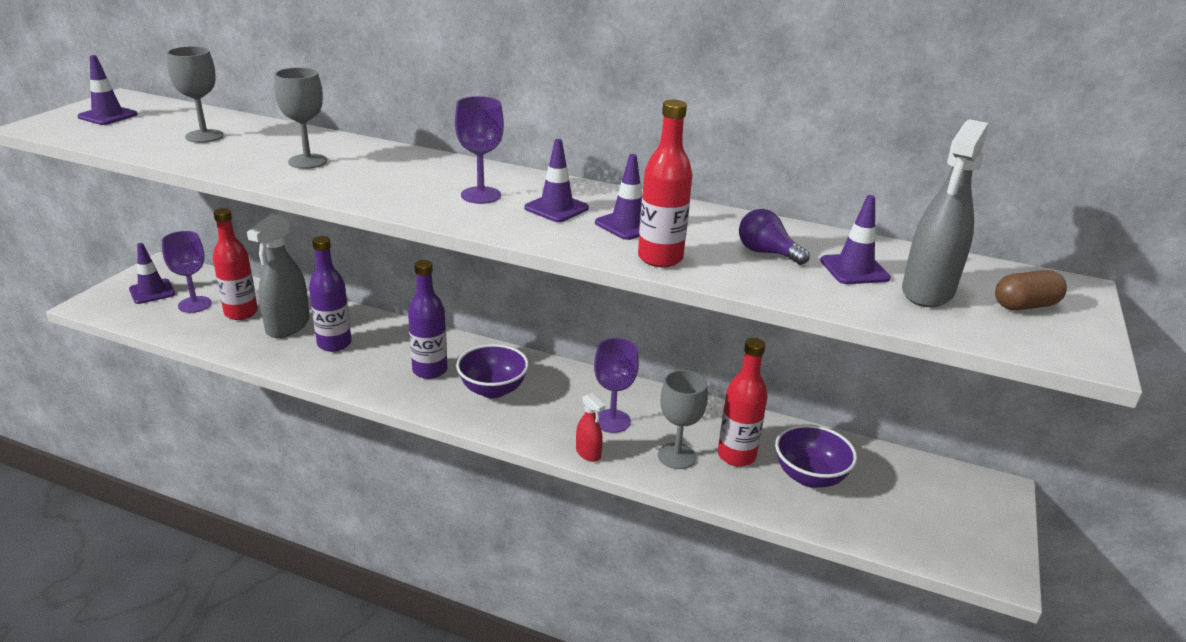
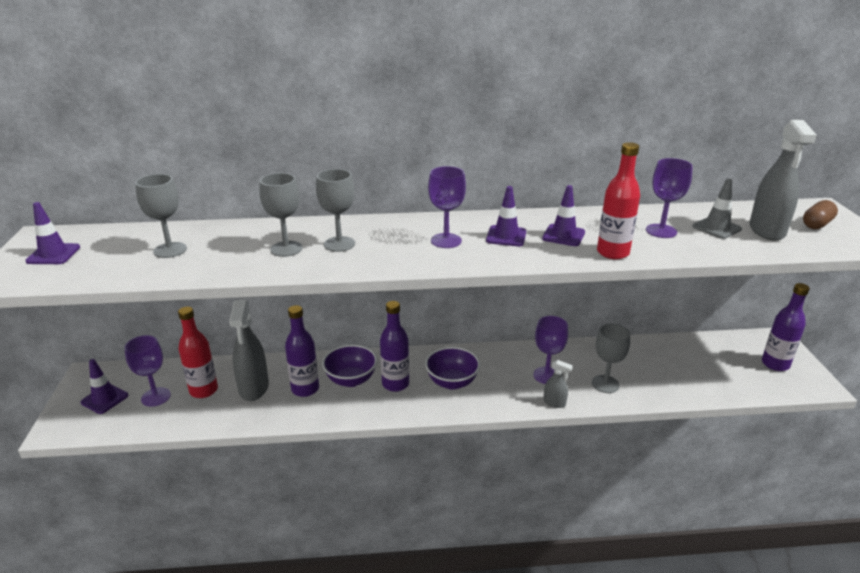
camera: 25 degrees left, 0 degrees up
red spray bottle [576,393,605,462] -> grey spray bottle [543,360,573,408]
red bottle [718,338,767,467] -> none
purple light bulb [739,209,810,265] -> purple goblet [646,158,693,238]
purple bowl [775,424,857,488] -> purple bowl moved to [322,345,377,387]
purple traffic cone [820,195,891,284] -> grey traffic cone [693,178,742,239]
none -> grey goblet [316,169,355,252]
none -> purple bottle [762,283,810,371]

